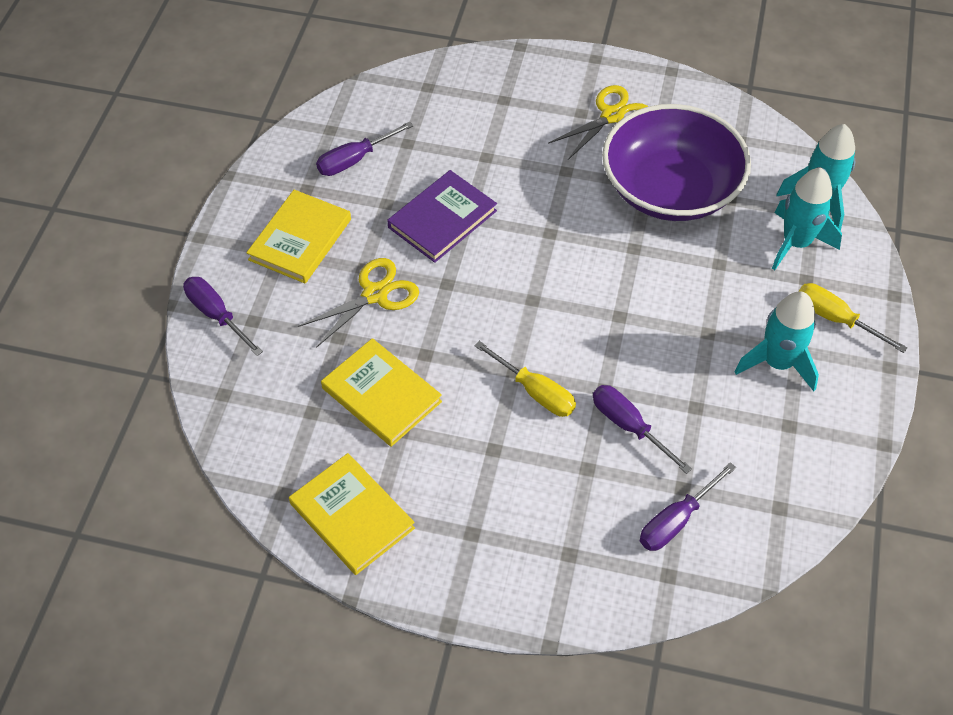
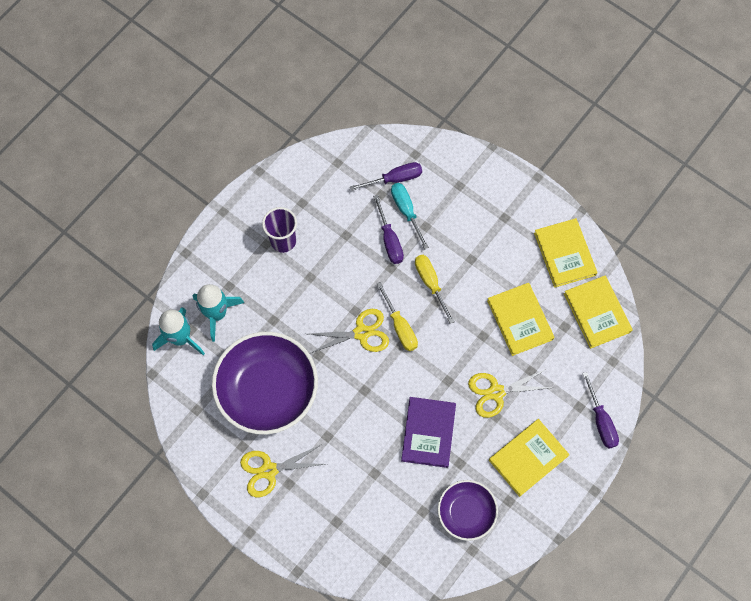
camera: 155 degrees left, 15 degrees up
purple screwdriver [316,121,413,176] -> purple bowl [438,480,498,541]
purple book [387,170,497,263] -> purple book turned 60 degrees counterclockwise [401,397,456,468]
turquoise rocket [734,291,819,391] -> purple cup [262,207,297,253]
yellow screwdriver [799,283,908,353] -> yellow screwdriver moved to [377,282,418,351]
none -> yellow scissors [309,309,389,354]
none -> turquoise screwdriver [391,183,429,249]
none -> yellow book [564,276,632,349]

